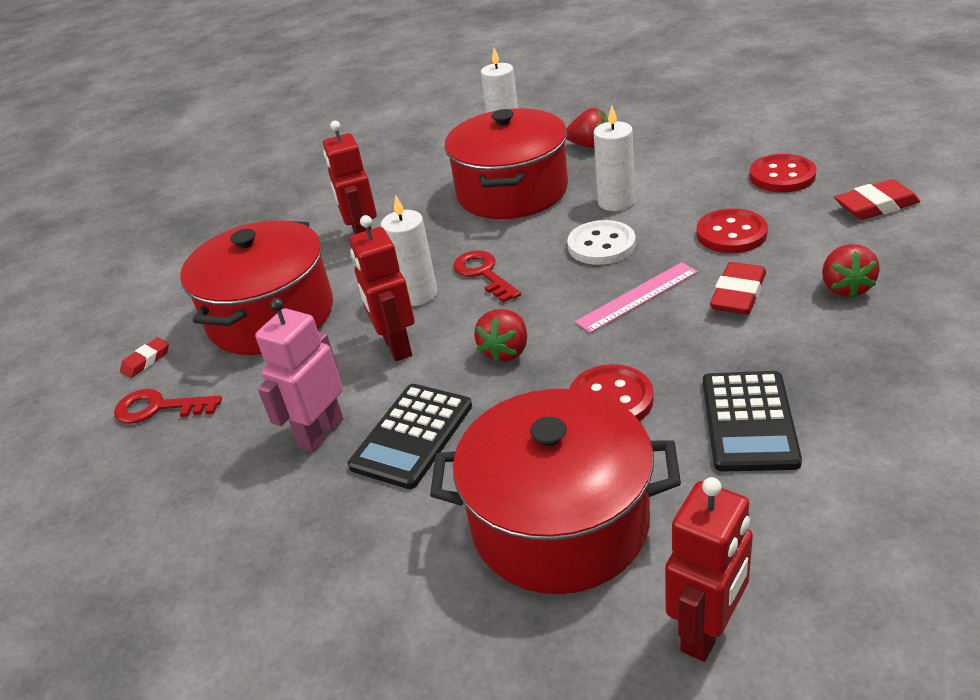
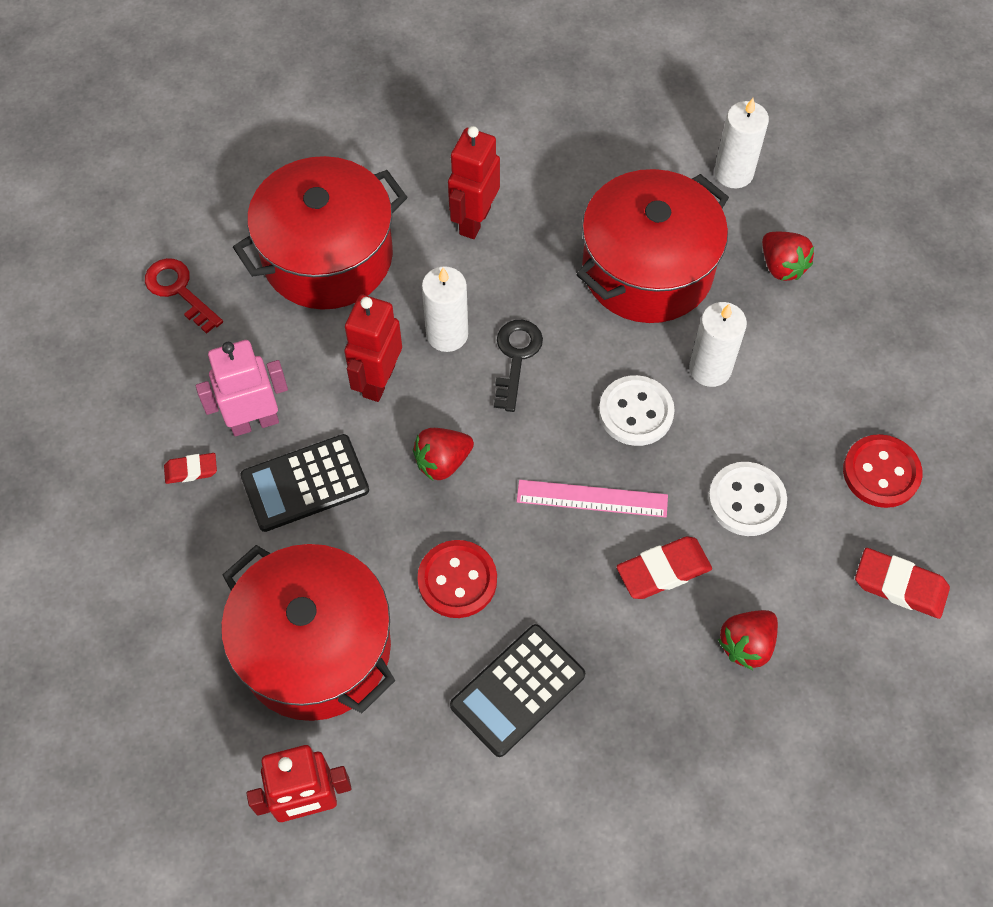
camera: 35 degrees right, 25 degrees up
red eraser [120,337,169,378] -> red eraser moved to [164,453,217,484]
red key [453,251,521,303] -> black key [494,320,543,412]
red button [697,208,768,253] -> white button [708,462,787,536]

